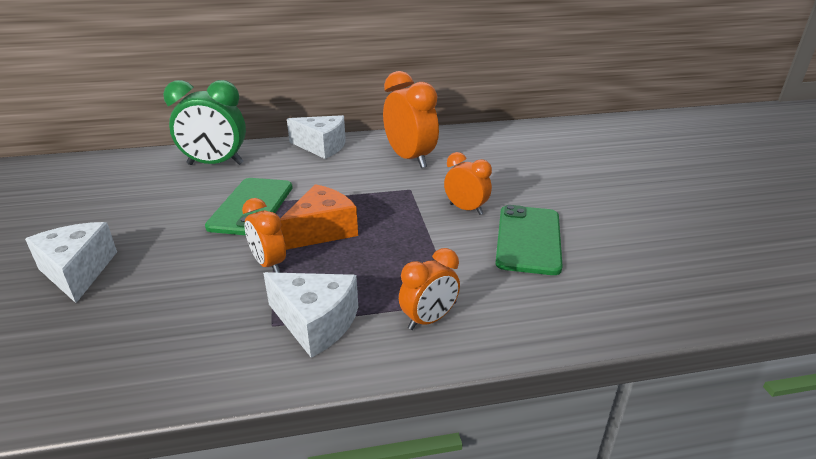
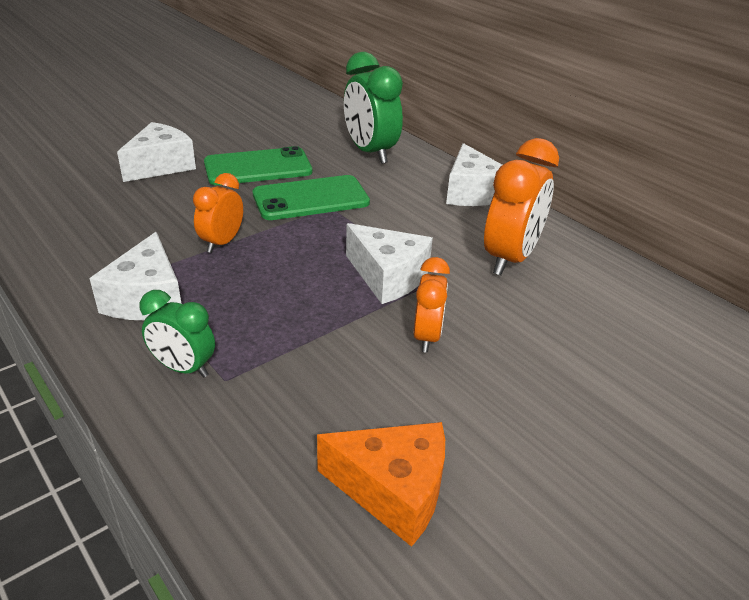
camera: 60 degrees right, 5 degrees up
orange cheese [280,184,358,250] -> orange cheese moved to [317,422,445,547]
orange clock [399,248,460,330] -> green clock [139,290,215,378]
green phone [496,205,563,275] -> green phone moved to [204,146,312,185]
none -> white cheese [346,223,433,304]

